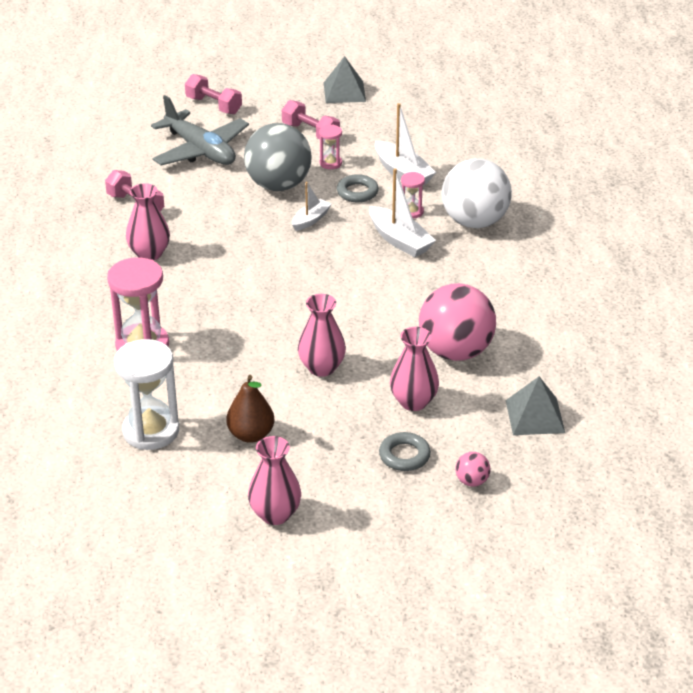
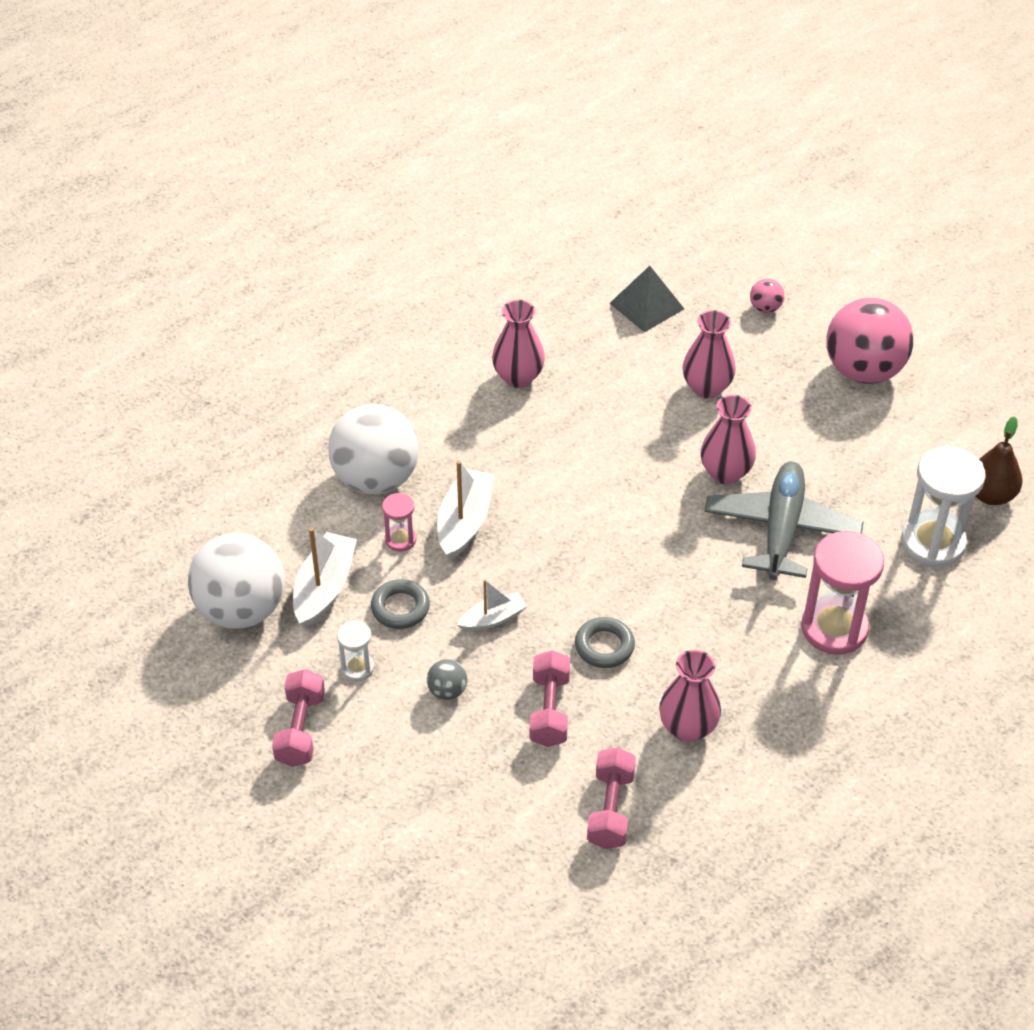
camera: 125 degrees left, 10 degrees up
grey plane [151,95,249,165] -> grey plane moved to [704,462,864,580]
pink dumbbell [185,74,242,114] -> pink dumbbell moved to [530,650,570,747]
brown pear [226,375,274,443] -> brown pear moved to [975,416,1022,505]
grey ball [244,123,312,191] -> grey ball [427,659,467,700], size x0.41
pink vase [248,436,301,525] -> pink vase moved to [492,300,545,388]
white boat [292,182,331,231] -> white boat turned 150 degrees clockwise [457,579,527,631]
pink hourglass [319,124,342,169] -> white hourglass [337,620,374,681]
grey pyramid [324,56,366,103] -> none
grey ring [379,432,431,471] -> grey ring moved to [575,617,635,668]
pink ball [419,283,496,361] -> pink ball moved to [826,298,913,384]
none -> white ball [188,533,285,629]

